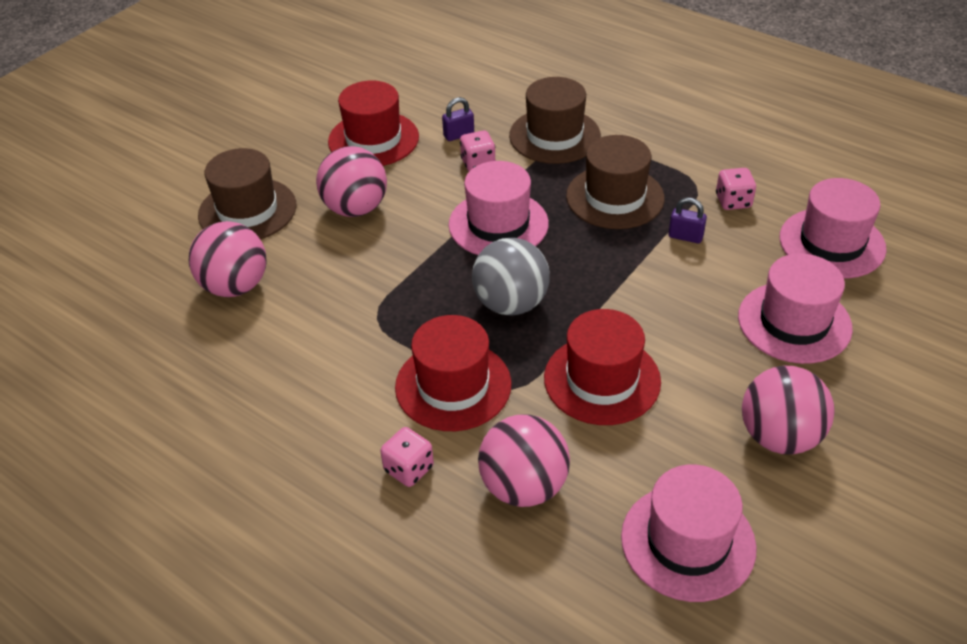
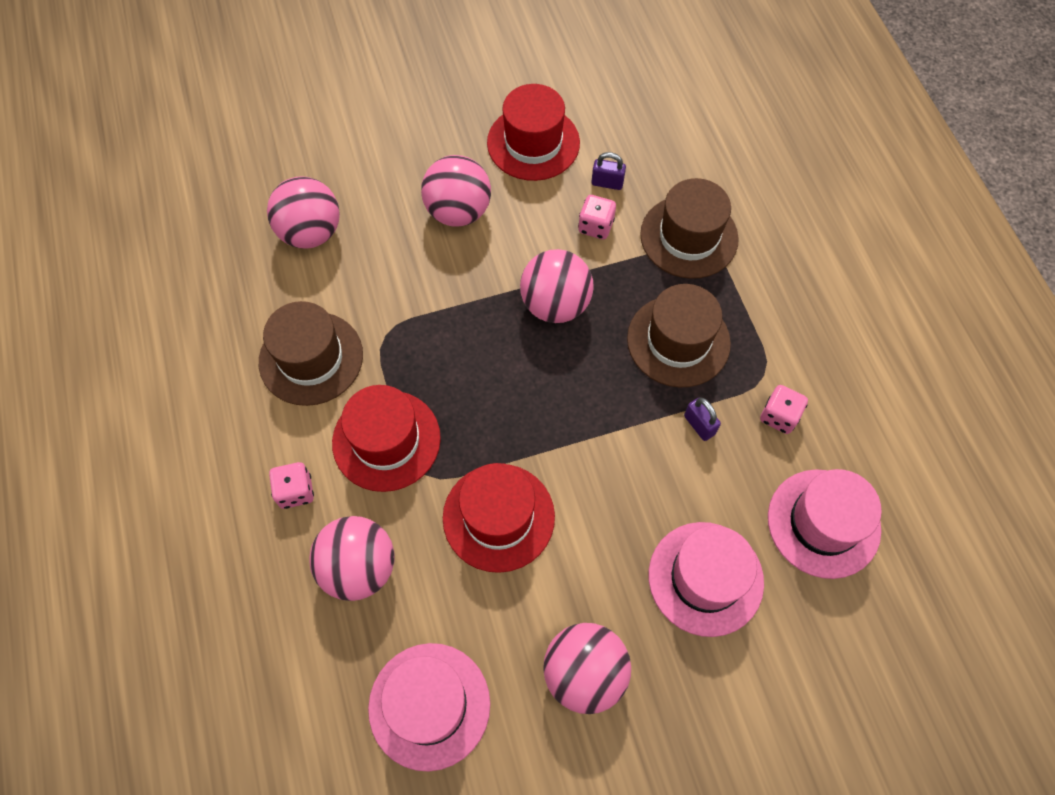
camera: 35 degrees right, 20 degrees up
brown hat [198,148,297,239] -> brown hat moved to [259,301,363,406]
pink hat [448,161,549,255] -> pink ball [520,249,594,323]
grey ball [472,238,550,315] -> none

